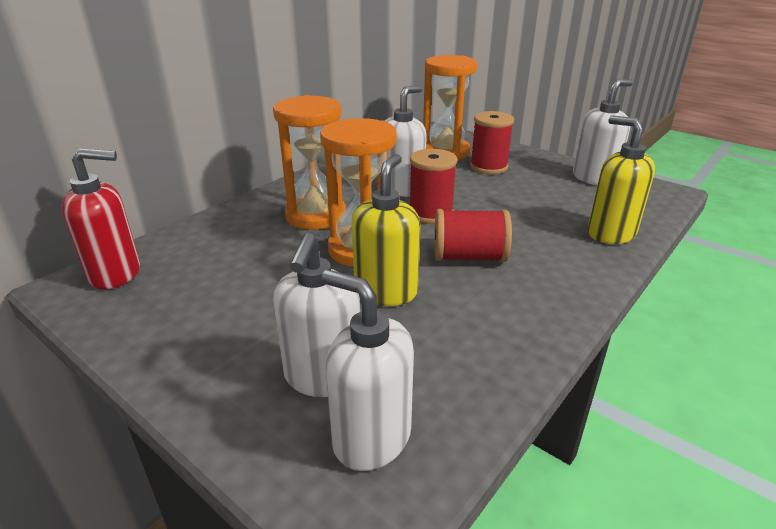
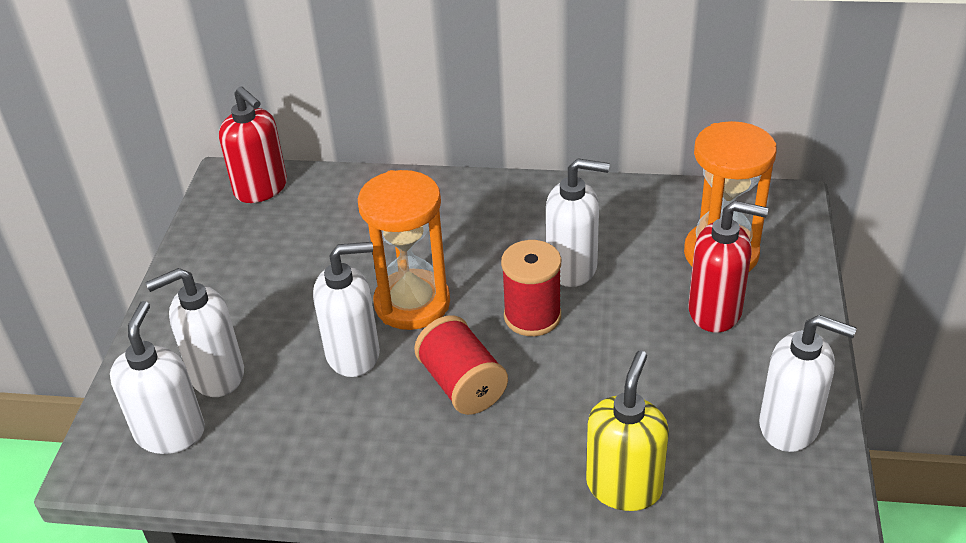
camera: 60 degrees right, 10 degrees up
orange hourglass [273,95,346,230] -> none
yellow soap dispenser [352,154,420,306] -> white soap dispenser [313,242,380,377]
red spool [470,111,514,174] -> red soap dispenser [688,201,768,332]

